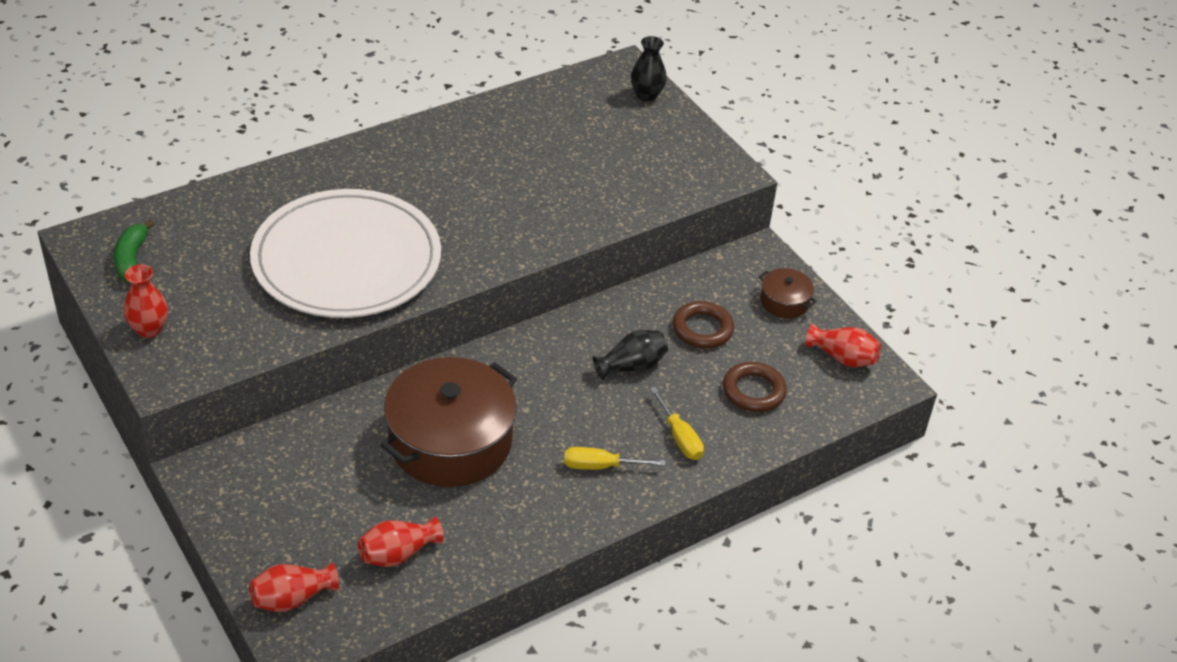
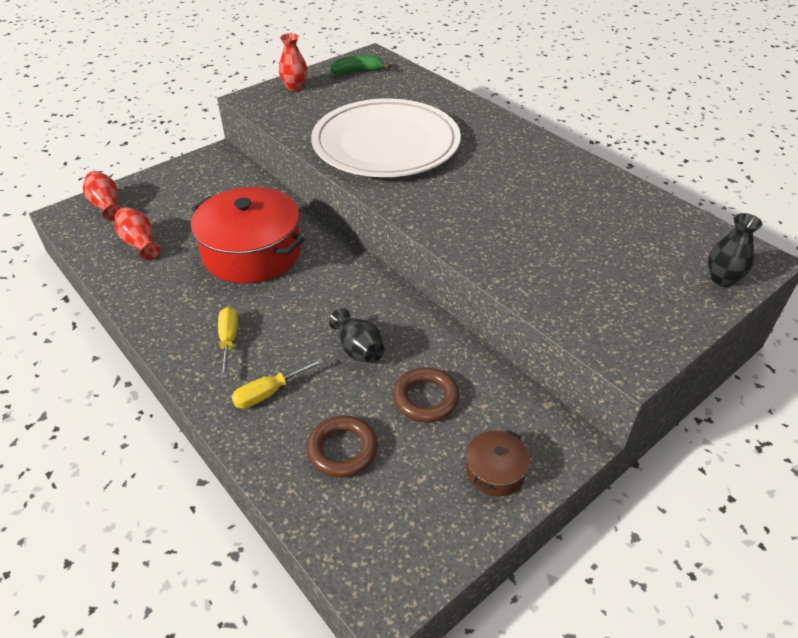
camera: 85 degrees right, 0 degrees up
brown pot [381,357,517,487] -> red pot [191,187,305,284]
red vase [805,324,881,367] -> none

